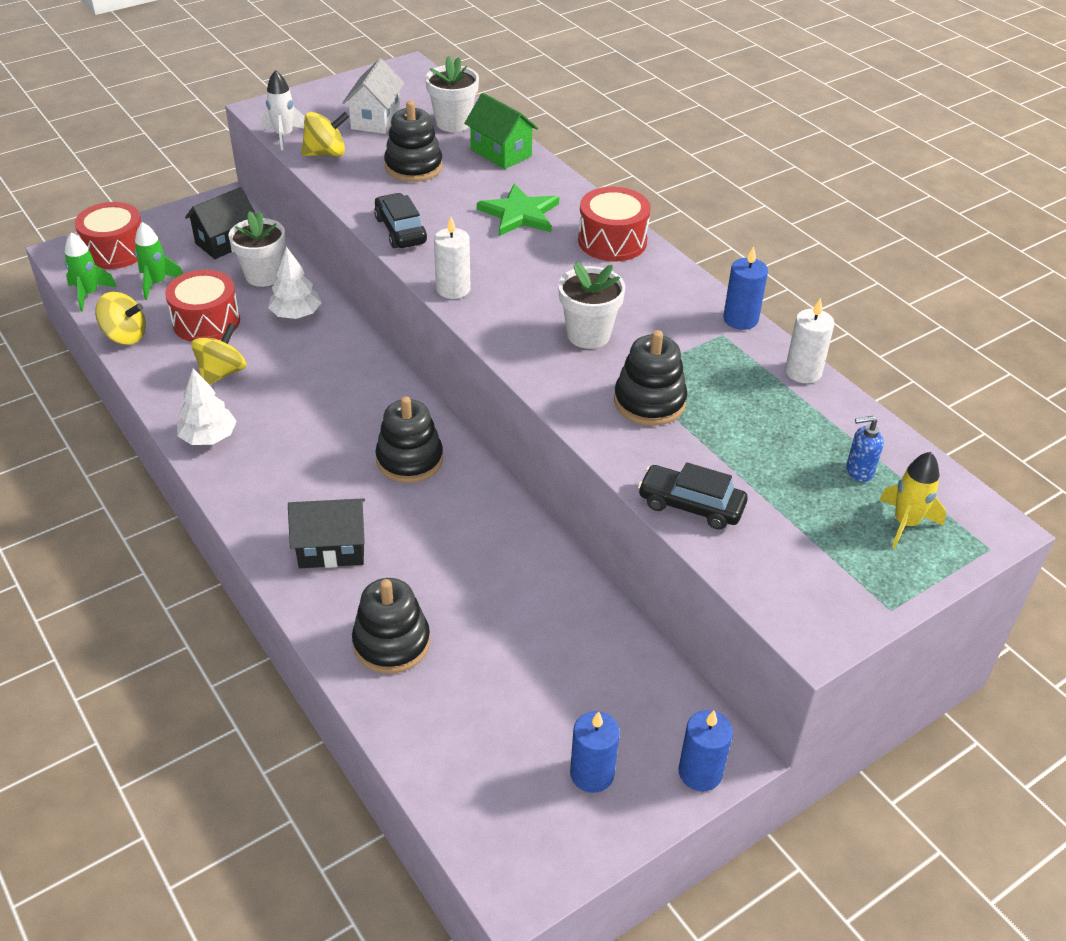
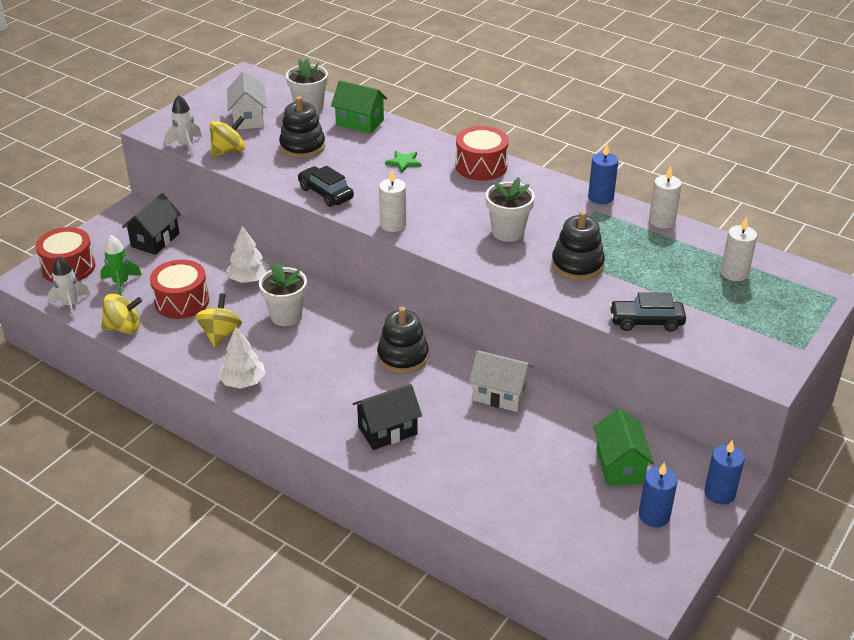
camera: 20 degrees left, 5 degrees down
green rocket [65,233,117,311] -> white rocket [48,256,90,319]
white flower pot [228,211,286,287] -> white flower pot moved to [259,263,307,326]
black stacking toy [352,578,430,674] -> none
green star [477,184,559,236] -> green star [385,151,421,173], size x0.57
blue soap dispenser [846,416,884,482] -> white candle [721,216,757,281]
yellow rocket [879,452,946,549] -> none
none -> white house [469,350,534,412]
none -> green house [593,408,654,486]

